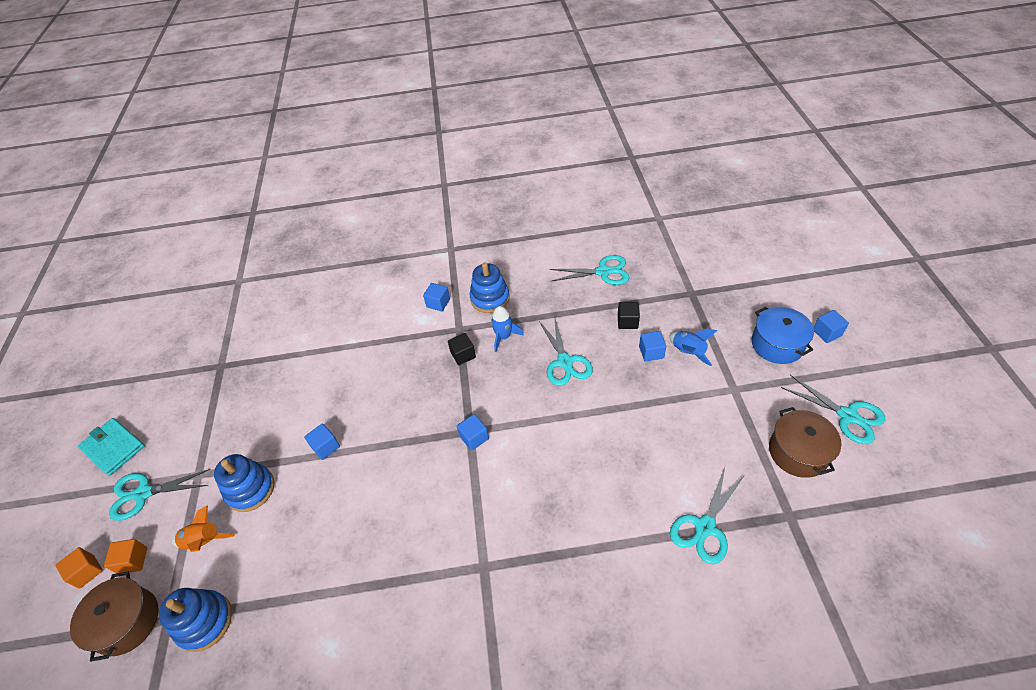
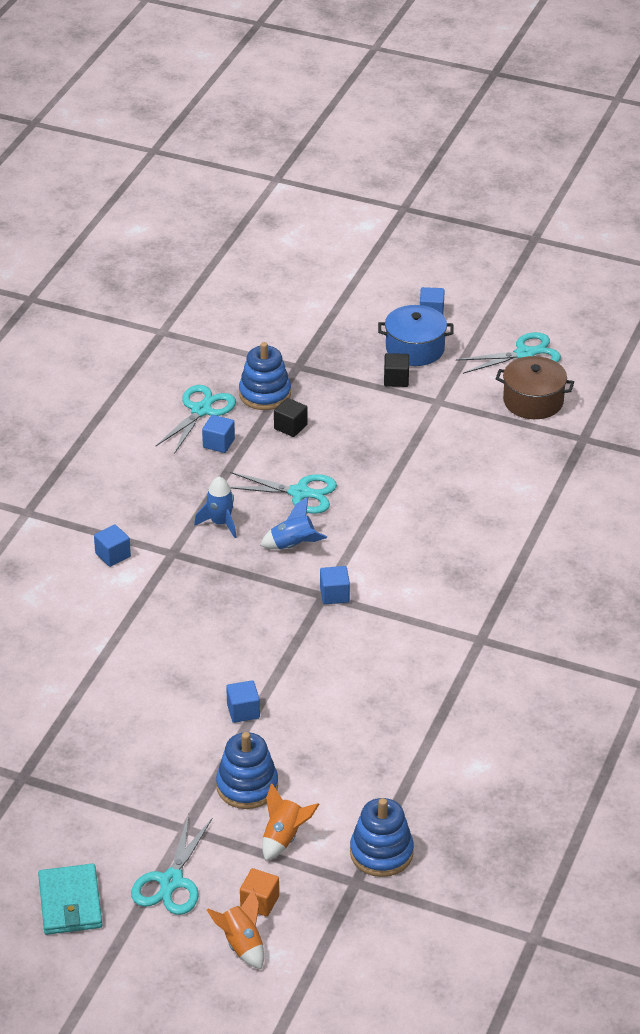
camera: 65 degrees left, 10 degrees down
orange cube [55,547,103,589] -> orange rocket [207,889,264,970]
brown pot [70,571,159,662] -> none
turquoise wallet [78,418,145,476] -> turquoise wallet turned 75 degrees counterclockwise [38,864,102,935]
black cube [448,333,476,365] -> black cube moved to [384,353,409,387]
blue stacking toy [470,262,510,313] -> blue stacking toy moved to [239,342,291,410]
blue cube [639,331,666,361] -> blue cube moved to [202,415,235,453]
blue rocket [670,328,717,366] -> blue rocket moved to [260,497,327,549]
turquoise scissors [670,467,745,564] -> none

